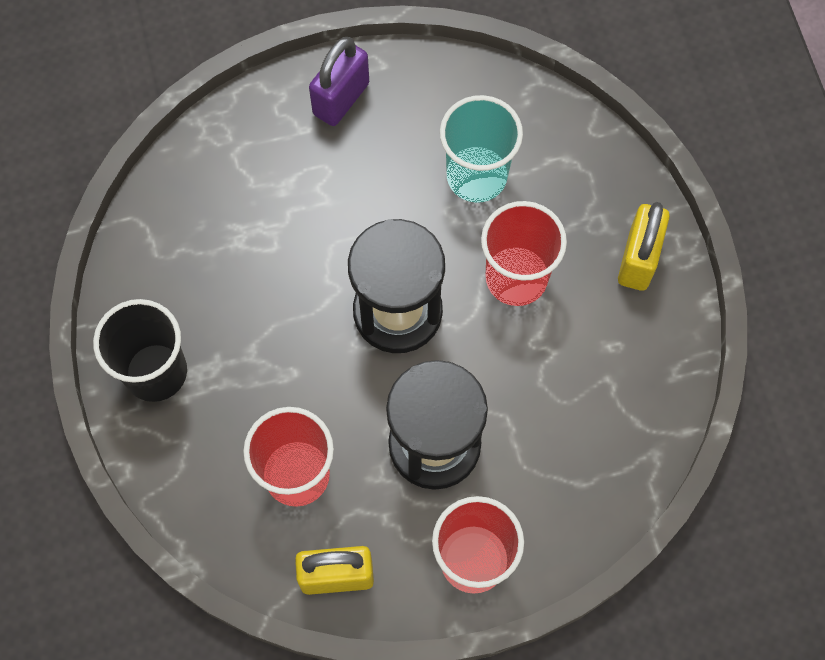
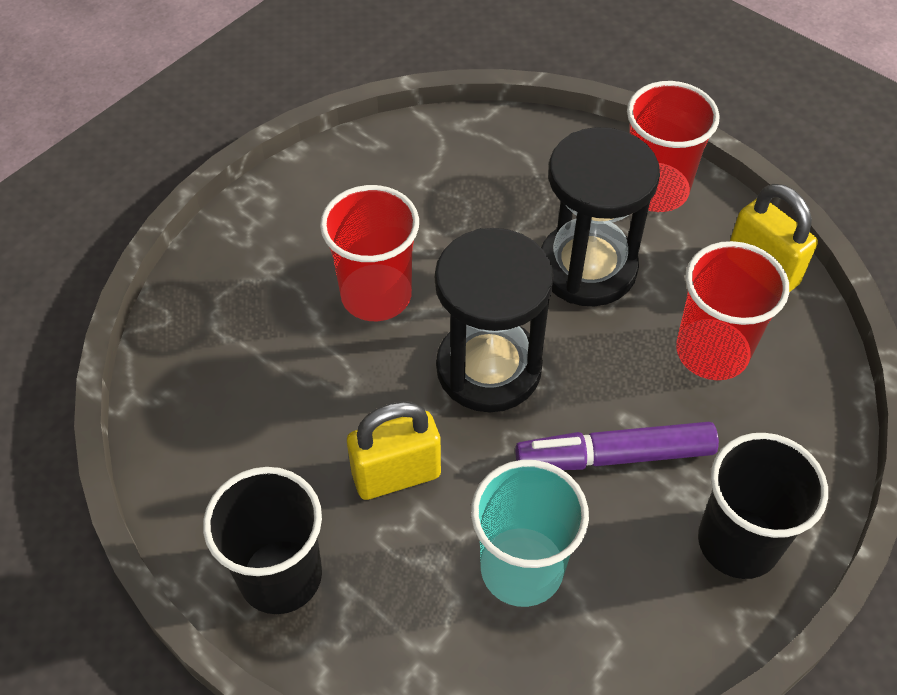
camera: 125 degrees left, 15 degrees down
purple padlock [309,37,369,126] -> black cup [203,467,322,614]
turquoise cup [440,95,523,203] -> turquoise cup moved to [471,460,589,607]
yellow padlock [618,202,670,291] -> yellow padlock moved to [347,401,441,500]
none -> purple marker [515,422,719,470]

